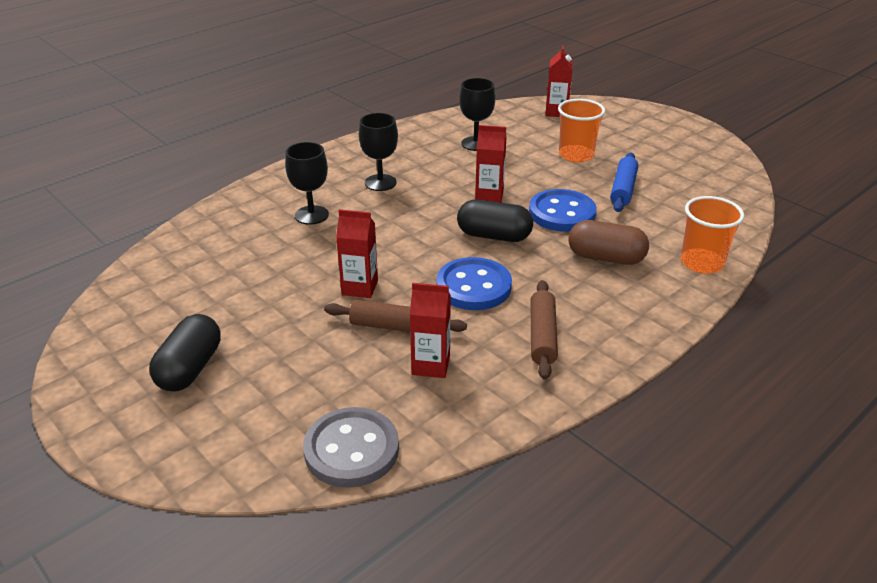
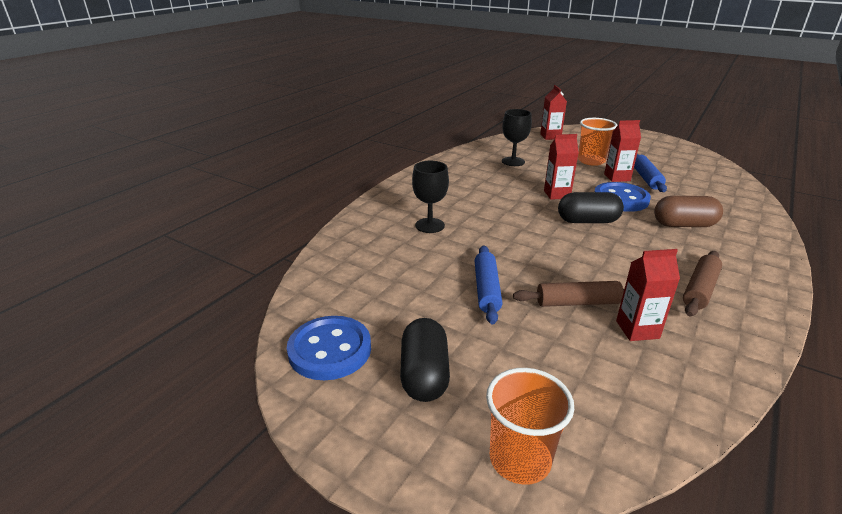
camera: 15 degrees left, 5 degrees down
grey button [303,407,399,488] -> none
red carton [336,209,378,298] -> red carton moved to [604,120,641,182]
black goblet [359,113,398,191] -> none
blue button [436,257,512,310] -> blue button moved to [287,316,371,380]
brown rolling pin [531,280,558,380] -> brown rolling pin turned 45 degrees clockwise [683,251,722,317]
orange cup [681,196,744,274] -> orange cup moved to [486,368,574,485]
none -> blue rolling pin [474,245,502,325]

